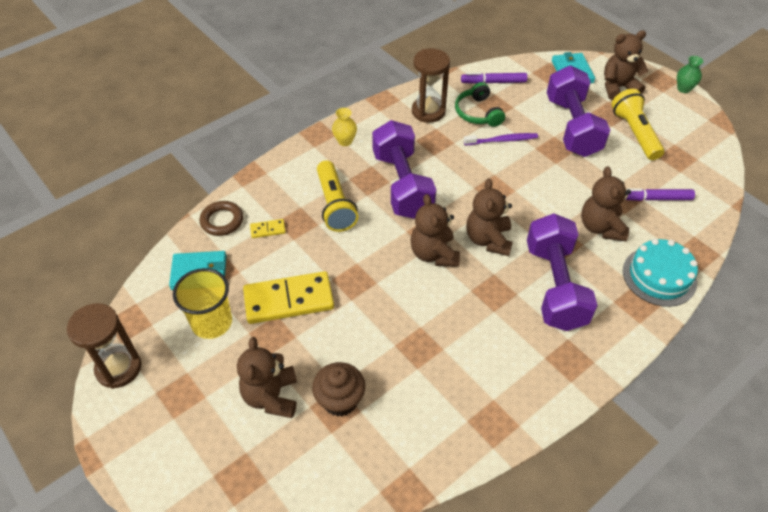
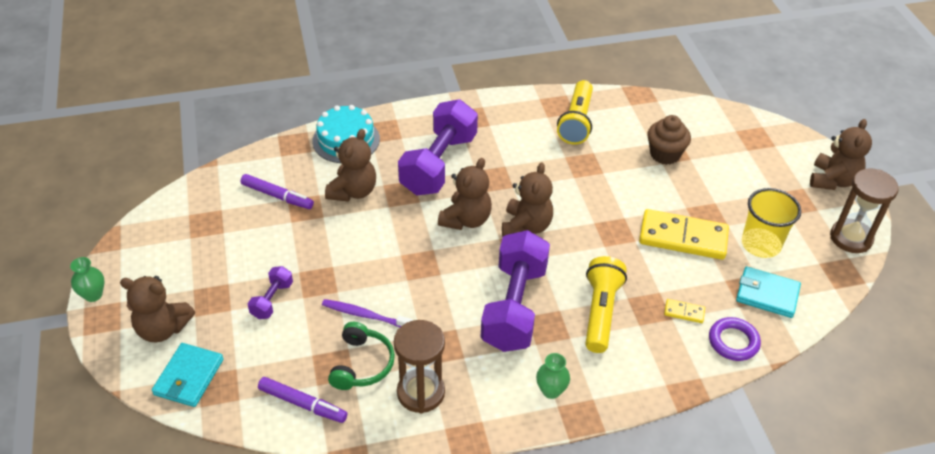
camera: 155 degrees left, 5 degrees down
brown ring [199,201,243,236] -> purple ring [709,317,761,361]
brown teddy bear [237,337,297,418] -> brown teddy bear moved to [810,119,872,190]
yellow vase [332,108,357,146] -> green vase [536,353,570,399]
purple dumbbell [547,66,610,157] -> purple dumbbell [248,266,293,319], size x0.46
yellow flashlight [611,89,664,160] -> yellow flashlight moved to [557,80,593,145]

